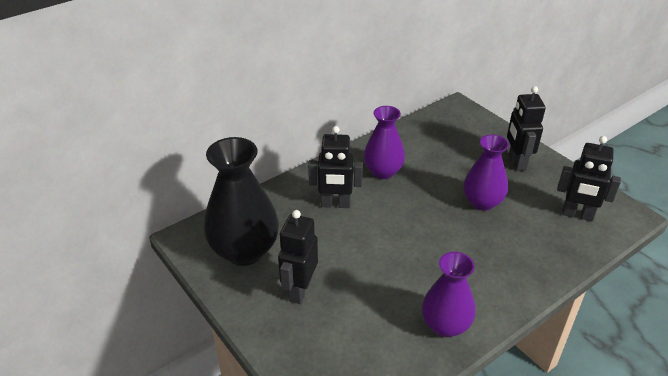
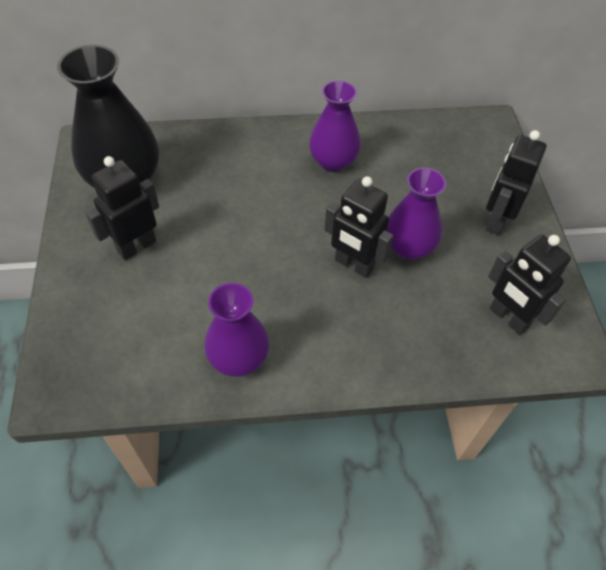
camera: 30 degrees right, 15 degrees up
black robot [308,126,363,208] -> black robot moved to [325,176,394,278]

